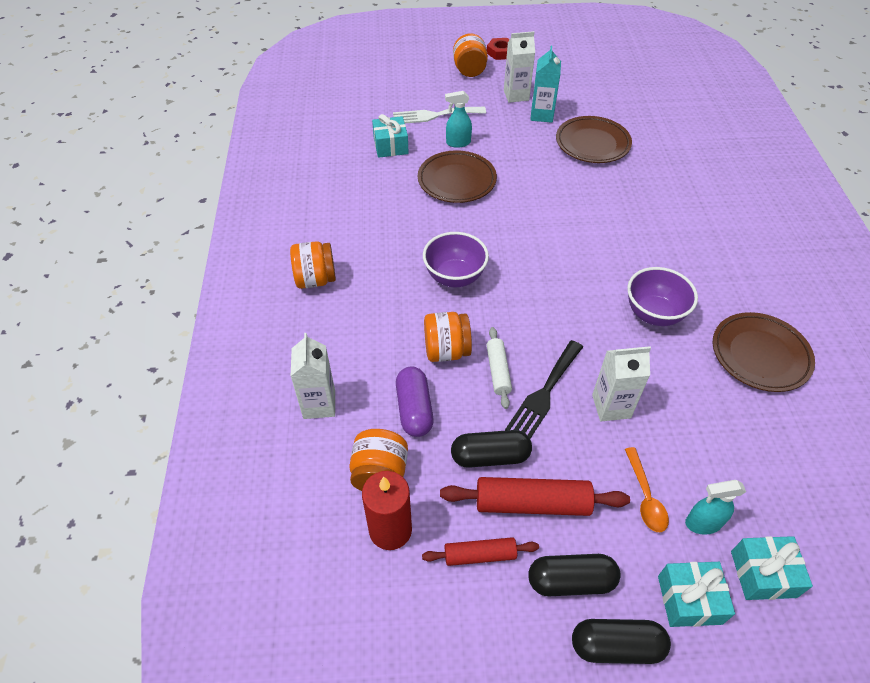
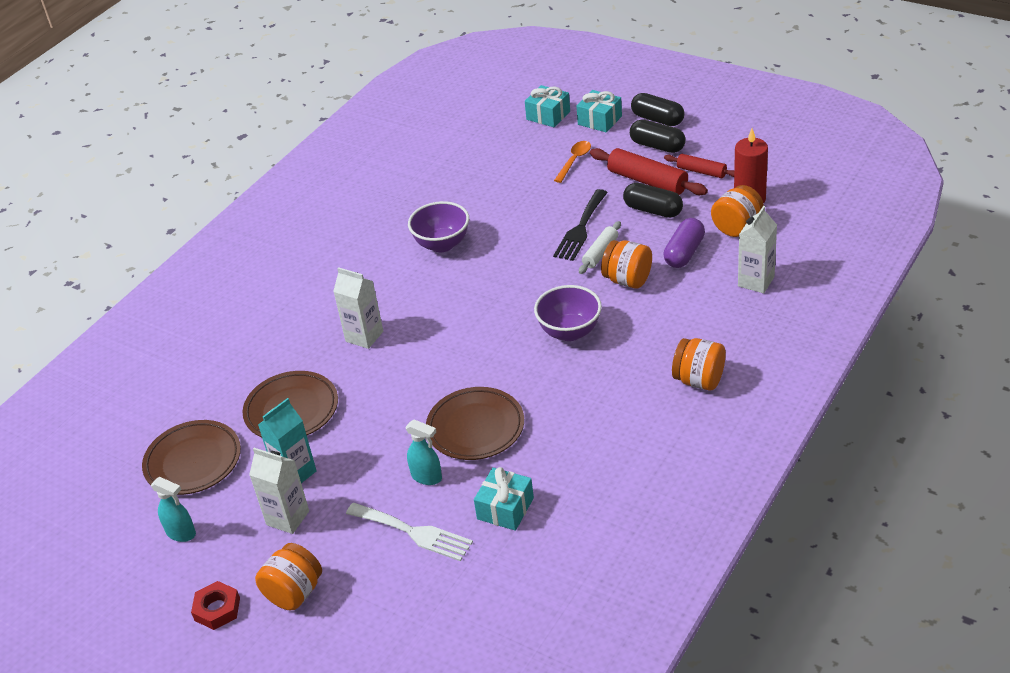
camera: 140 degrees left, 10 degrees down
black fork [505,340,583,439] -> black fork turned 135 degrees clockwise [553,189,608,261]
white carton [592,346,651,421] -> white carton moved to [333,267,383,349]
turquoise spray bottle [685,480,746,535] -> turquoise spray bottle moved to [151,477,196,542]
brown plate [713,312,815,392] -> brown plate moved to [142,420,241,495]

